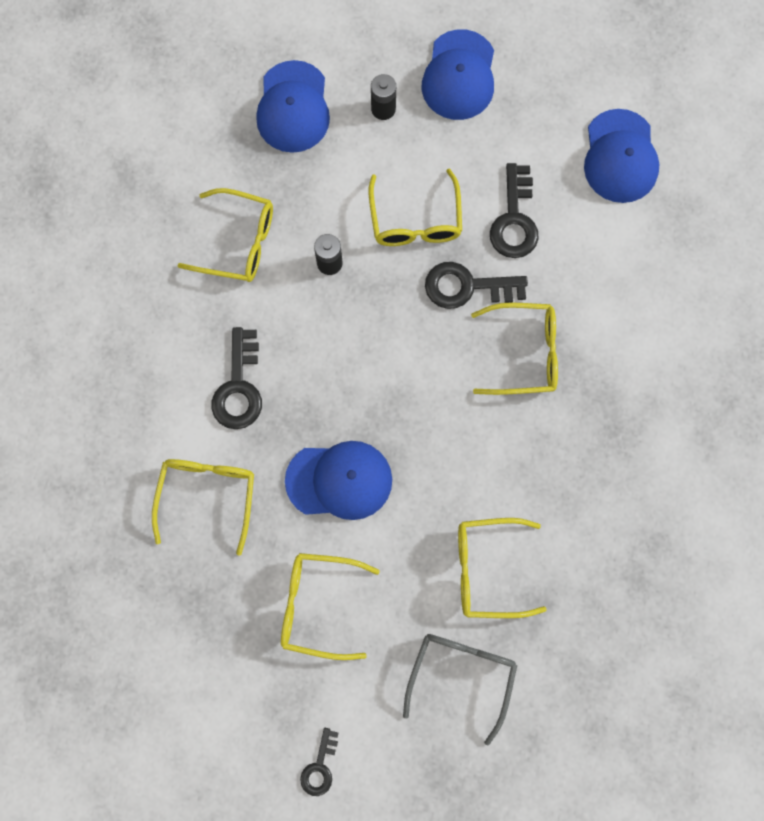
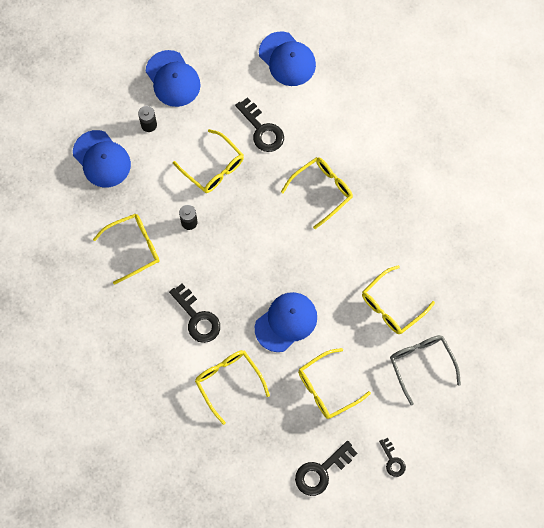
camera: 40 degrees left, 5 degrees down
black key [425,262,528,309] -> black key moved to [295,441,357,496]

